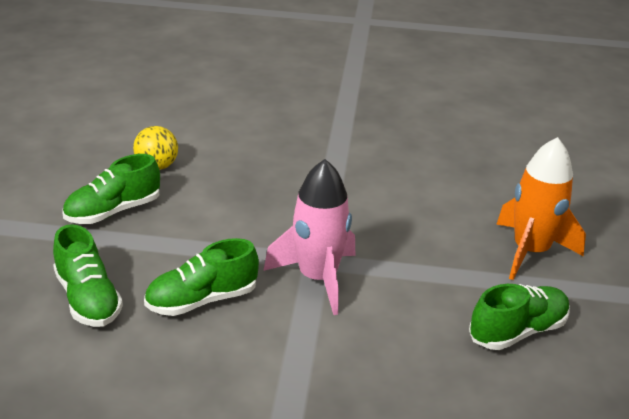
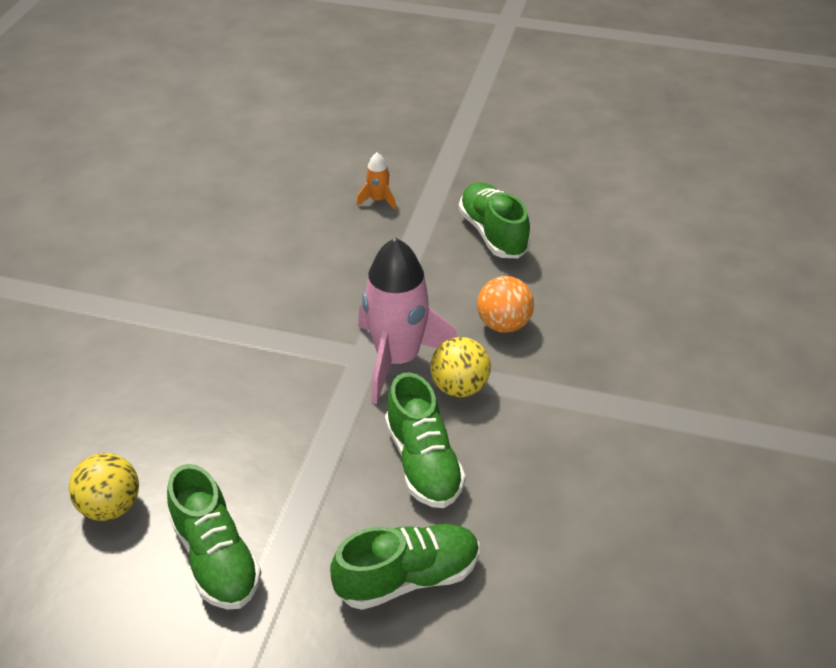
camera: 80 degrees left, 10 degrees up
orange rocket [496,137,586,280] -> orange rocket [356,153,396,210], size x0.43
none -> yellow ball [430,337,491,397]
none -> orange ball [477,276,534,333]

